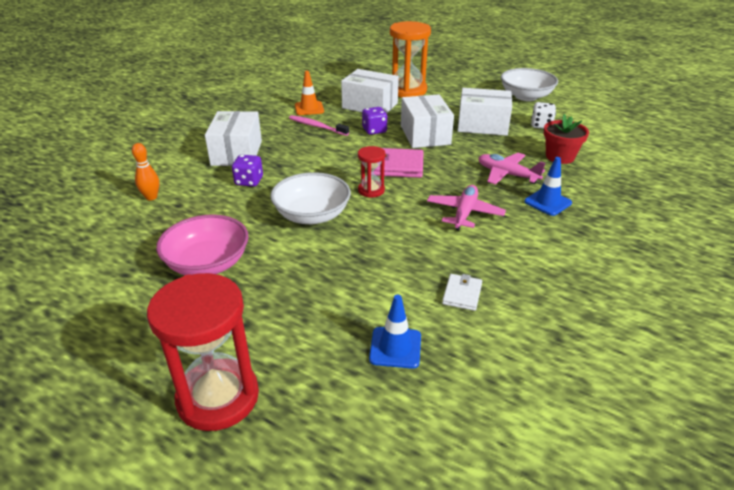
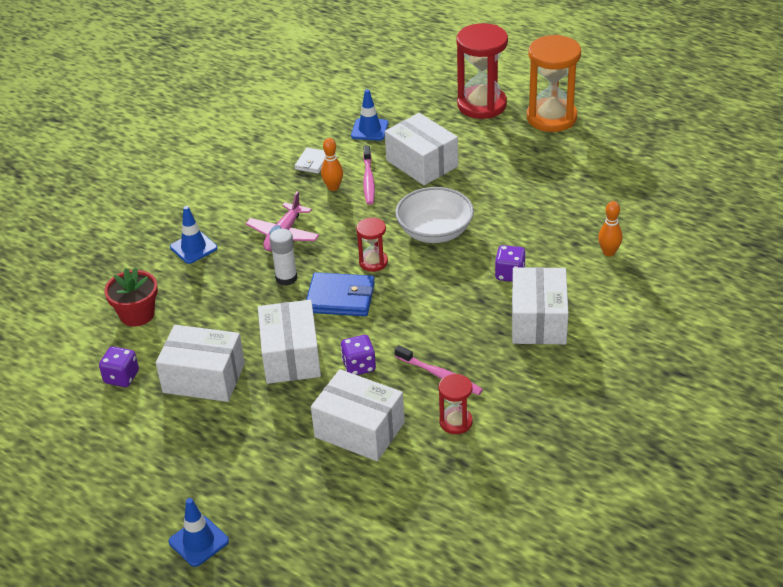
camera: 175 degrees left, 5 degrees up
pink bowl [156,215,249,275] -> none
orange traffic cone [295,71,324,115] -> red hourglass [439,374,473,434]
pink wallet [374,148,423,178] -> blue wallet [306,272,375,316]
orange hourglass [390,21,431,97] -> orange hourglass moved to [527,35,581,132]
pink plane [478,153,545,185] -> none
white bowl [501,68,558,101] -> none
white dice [531,102,556,129] -> purple dice [99,346,139,387]
none -> blue traffic cone [169,498,229,567]
none -> white glue stick [269,229,297,286]
none -> orange bowling pin [321,138,343,191]
none -> pink toothbrush [363,146,375,205]
none -> white box [385,113,458,185]

